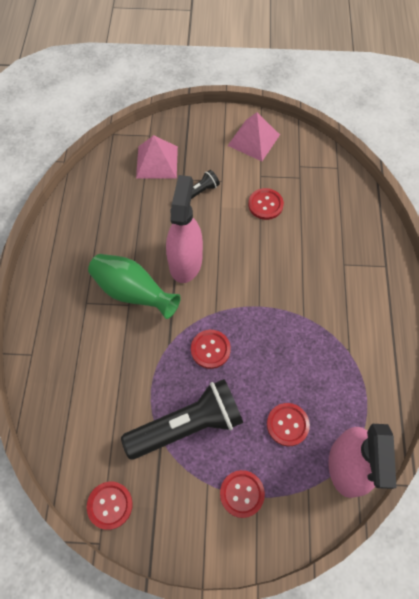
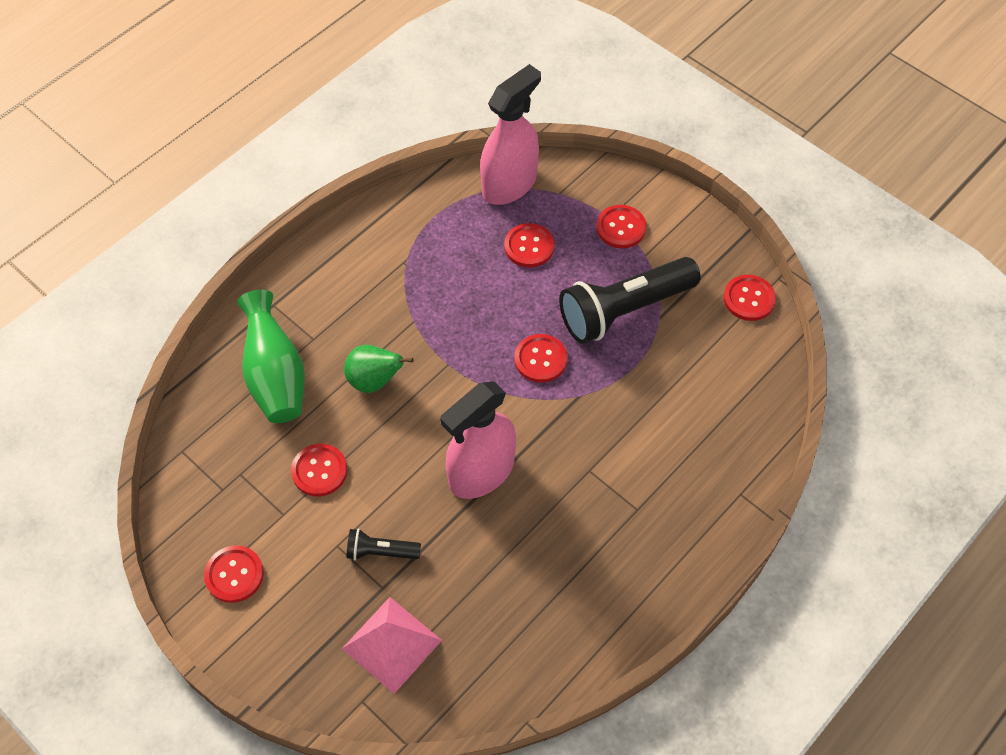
camera: 140 degrees left, 5 degrees down
green vase [88,254,181,319] -> green vase moved to [237,290,305,423]
black flashlight [121,379,243,460] -> black flashlight turned 45 degrees counterclockwise [559,257,701,344]
pink pyramid [228,113,280,161] -> red button [204,545,264,603]
none -> green pear [344,345,414,393]

